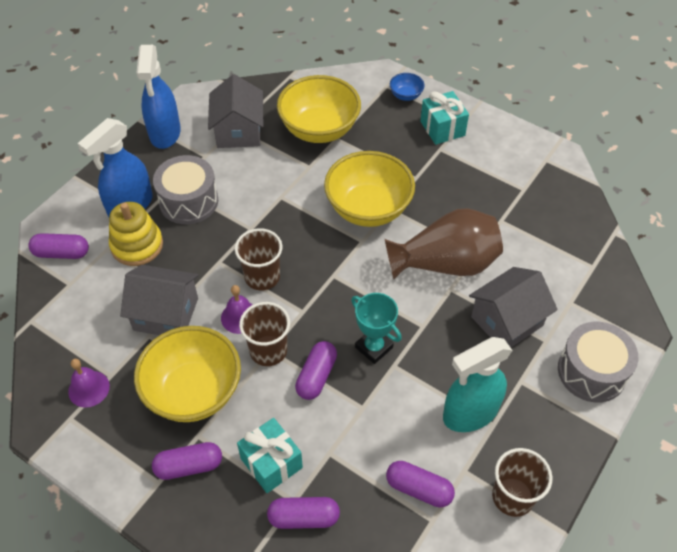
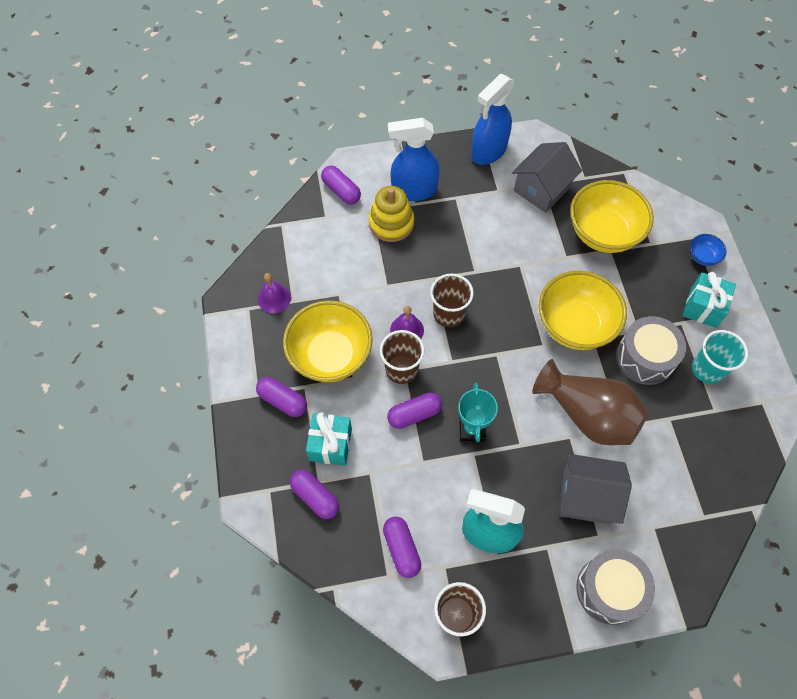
camera: 45 degrees right, 10 degrees up
grey house [120,265,199,335] -> none
grey drum [153,155,218,224] -> grey drum moved to [616,316,686,385]
none -> turquoise cup [692,330,748,384]

